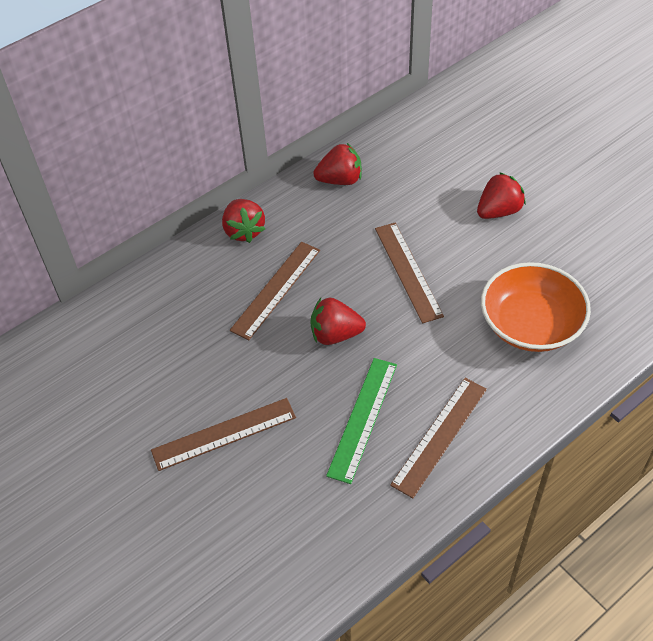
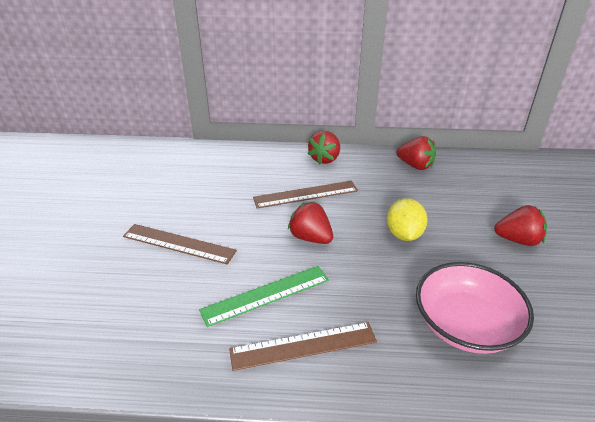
camera: 40 degrees right, 15 degrees down
brown ruler [375,223,444,324] -> yellow lemon [387,198,428,241]
orange bowl [481,262,591,352] -> pink bowl [416,262,534,354]

